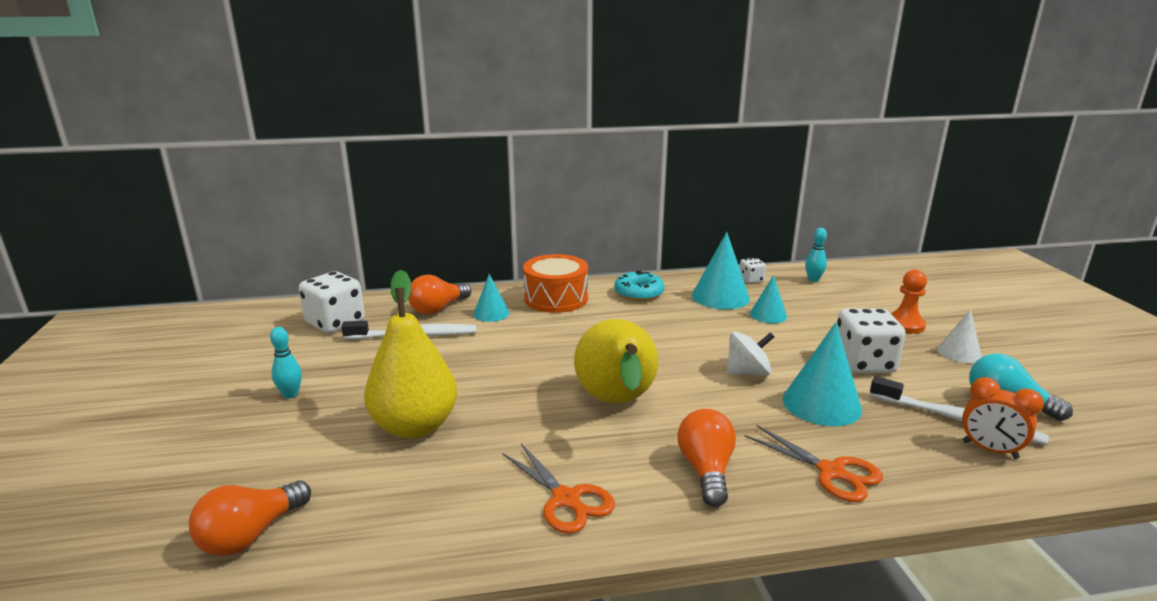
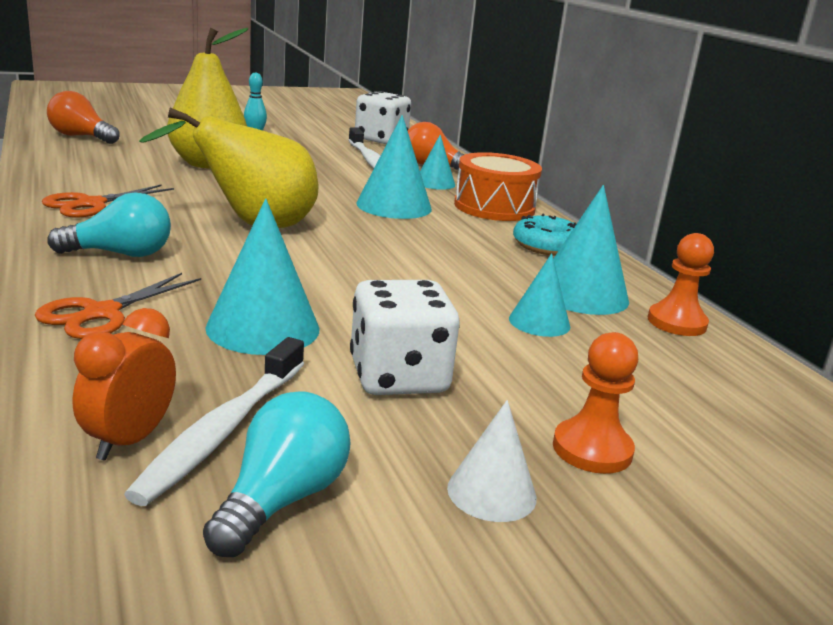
camera: 75 degrees right, 0 degrees up
orange light bulb [678,409,736,507] -> turquoise light bulb [47,192,171,257]
white spinning top [727,332,774,376] -> none
white dice [740,258,766,283] -> orange pawn [648,233,714,336]
turquoise bowling pin [805,228,827,282] -> none
none -> turquoise cone [356,115,432,219]

